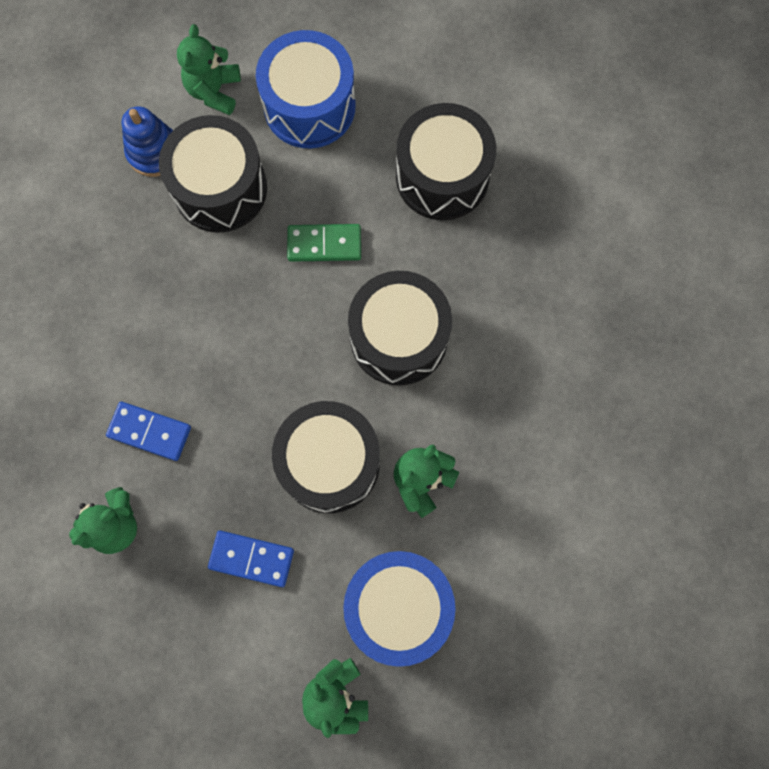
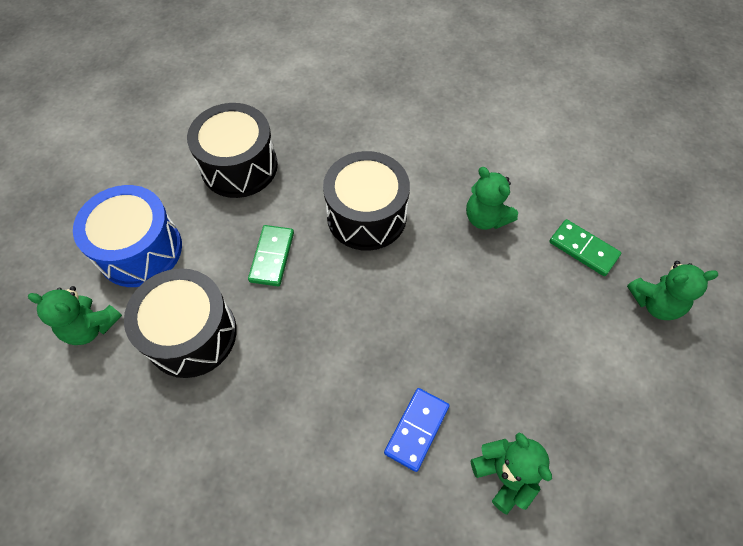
camera: 80 degrees left, 15 degrees down
blue stacking toy [122,106,173,177] -> none
blue domino [208,530,294,587] -> none
black drum [272,401,380,513] -> none
blue drum [343,551,455,667] -> green domino [549,219,621,276]

